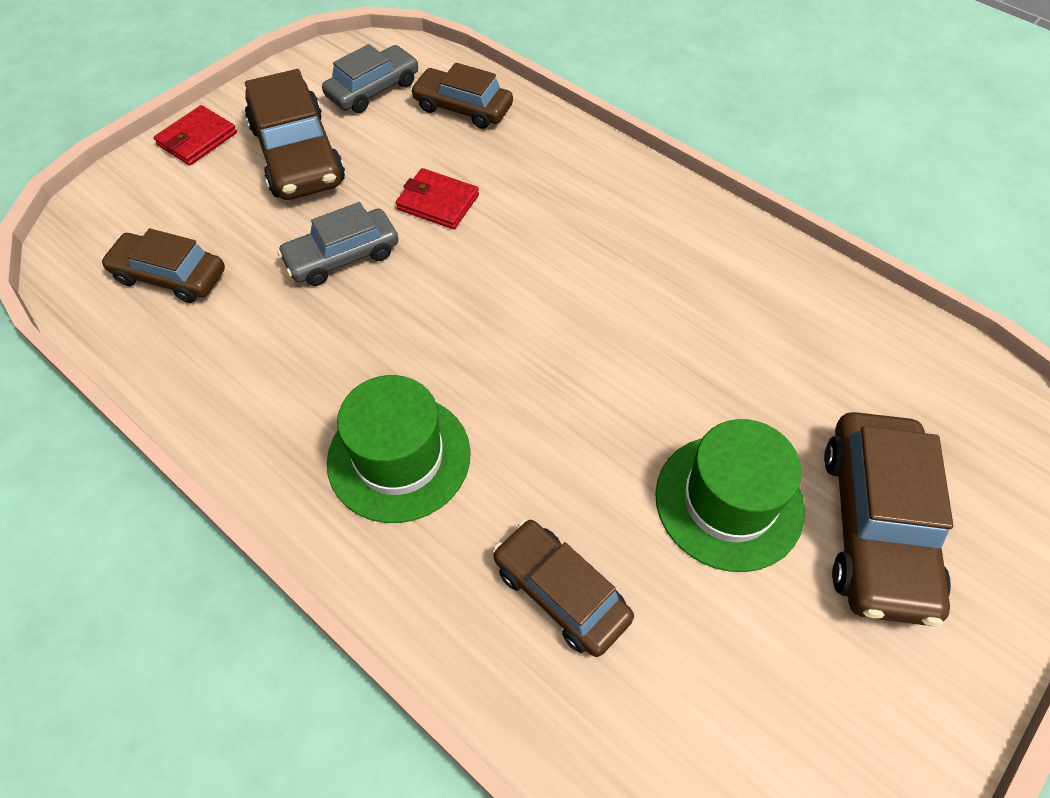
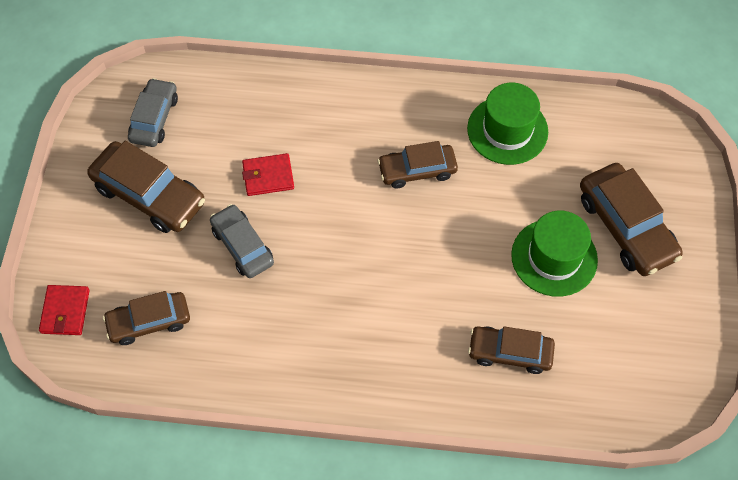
camera: 35 degrees left, 5 degrees up
red wallet [153,105,237,165] -> red wallet moved to [39,285,90,335]
grey car [277,202,399,286] -> grey car turned 120 degrees clockwise [210,204,274,278]
green hat [327,375,471,523] -> green hat moved to [467,83,548,165]
brown car [410,62,513,129] -> brown car moved to [377,141,458,189]

